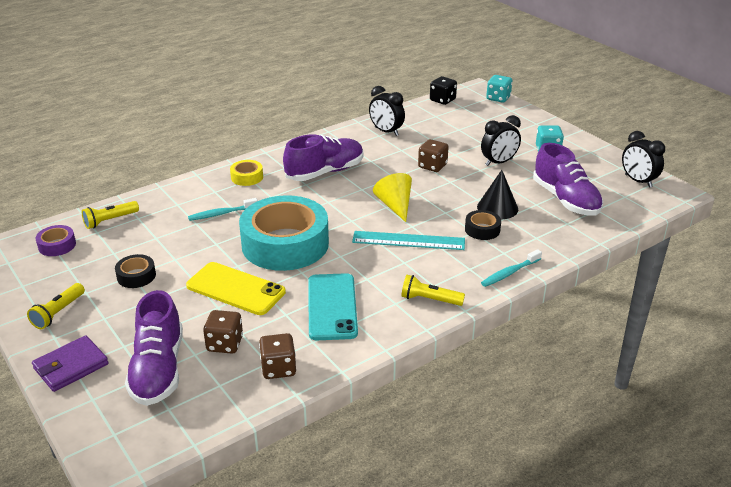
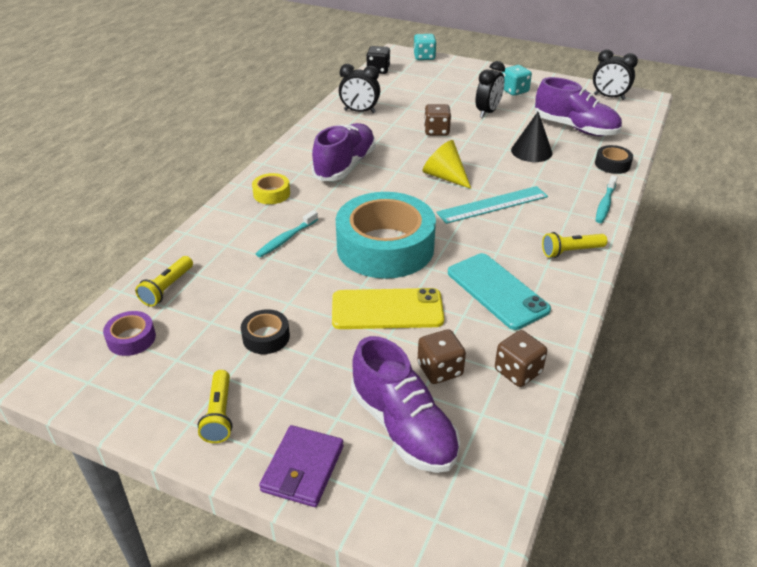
camera: 30 degrees left, 5 degrees up
black tape [465,210,501,240] -> black tape moved to [595,145,633,174]

